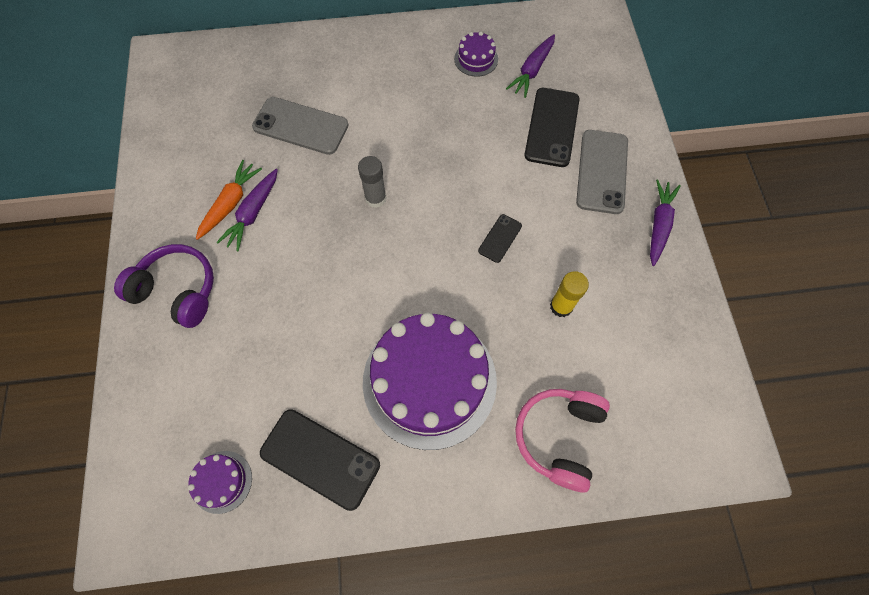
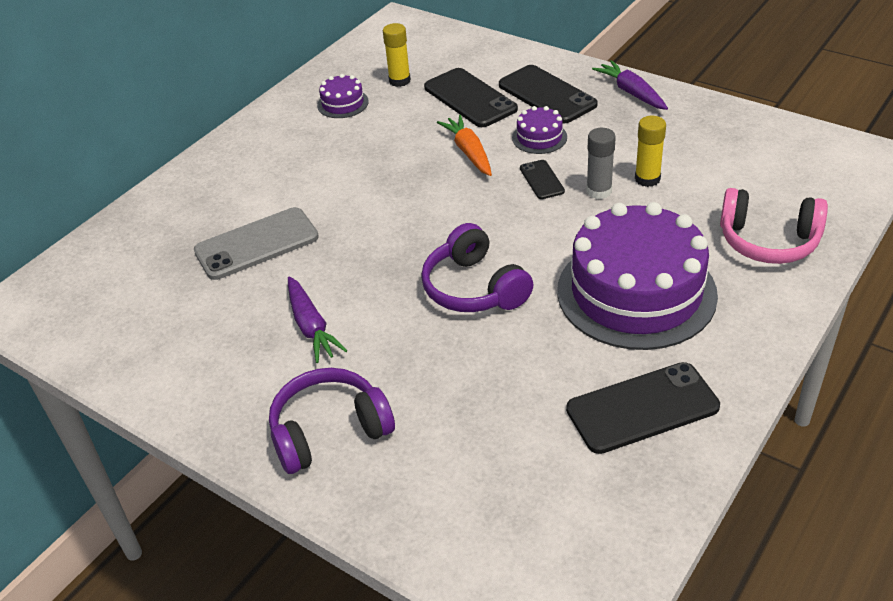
camera: 45 degrees left, 25 degrees down
purple cake [188,451,252,514] -> purple cake moved to [512,106,567,154]
orange carrot [196,160,262,240] -> orange carrot moved to [437,115,492,176]
grey glue stick [358,156,387,208] -> grey glue stick moved to [586,128,616,199]
purple carrot [506,34,555,98] -> yellow glue stick [383,23,411,87]
pink headphones [515,389,610,492] -> pink headphones turned 45 degrees counterclockwise [720,188,828,264]
grey phone [576,130,628,214] -> black phone [499,65,598,123]
none -> purple headphones [421,223,534,312]

